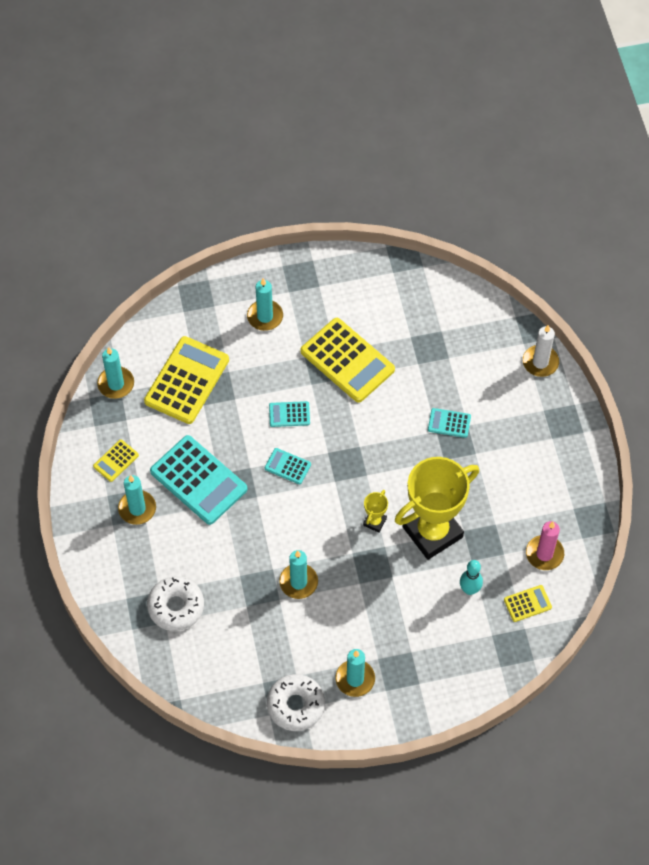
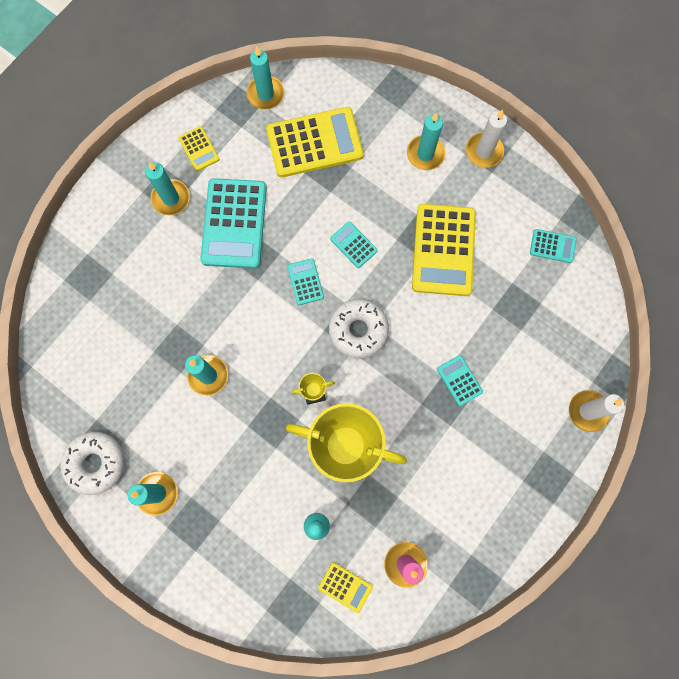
camera: 50 degrees right, 15 degrees up
yellow calculator [93,439,139,482] -> yellow calculator turned 120 degrees counterclockwise [178,126,220,171]
white donut [147,577,204,631] -> white donut moved to [329,299,389,358]
none -> white candle [466,110,507,168]
none -> turquoise calculator [530,229,577,263]

